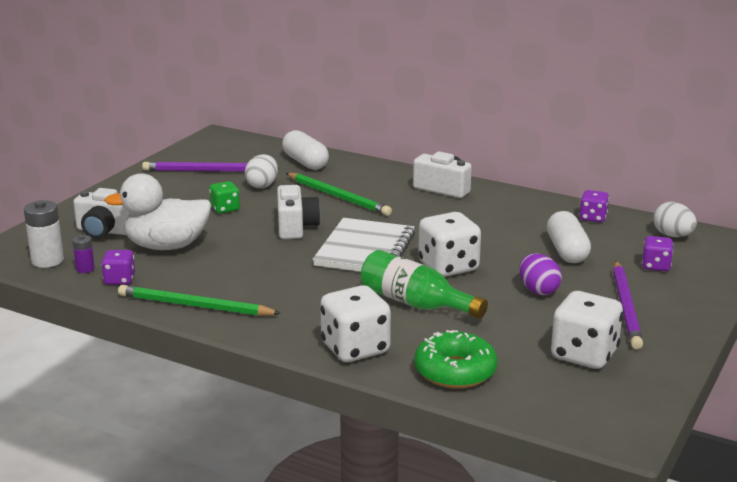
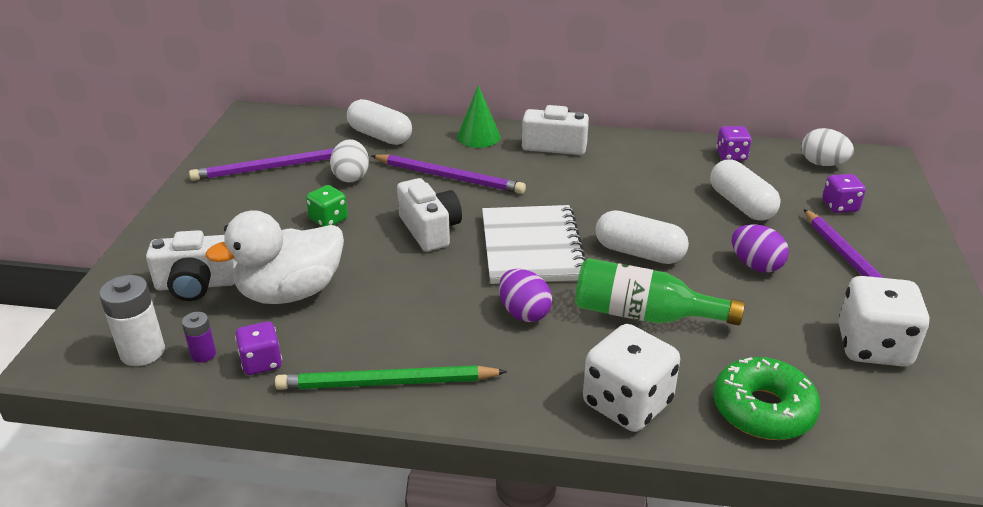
camera: 20 degrees left, 10 degrees up
green pencil [286,173,392,216] -> purple pencil [371,154,526,194]
white dice [418,212,481,277] -> white capsule [595,210,689,264]
none -> green cone [457,85,501,148]
none -> purple egg [499,269,552,322]

